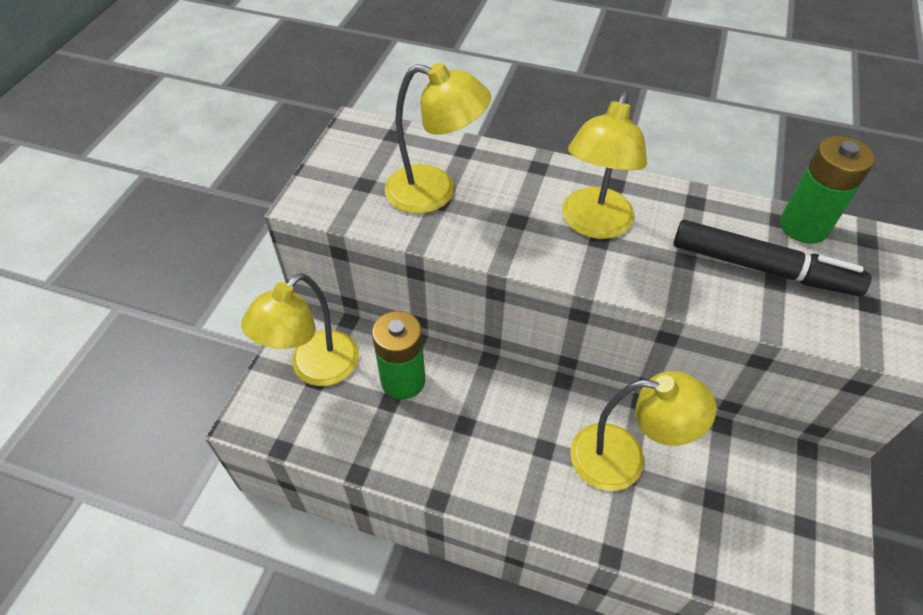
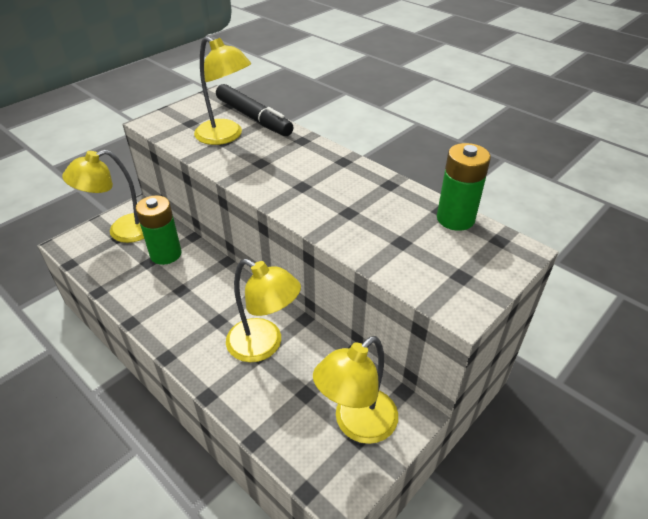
camera: 25 degrees right, 10 degrees down
yellow lamp [562,92,647,239] -> yellow lamp moved to [313,336,398,444]
black marker [673,220,872,296] -> black marker moved to [216,84,294,136]

